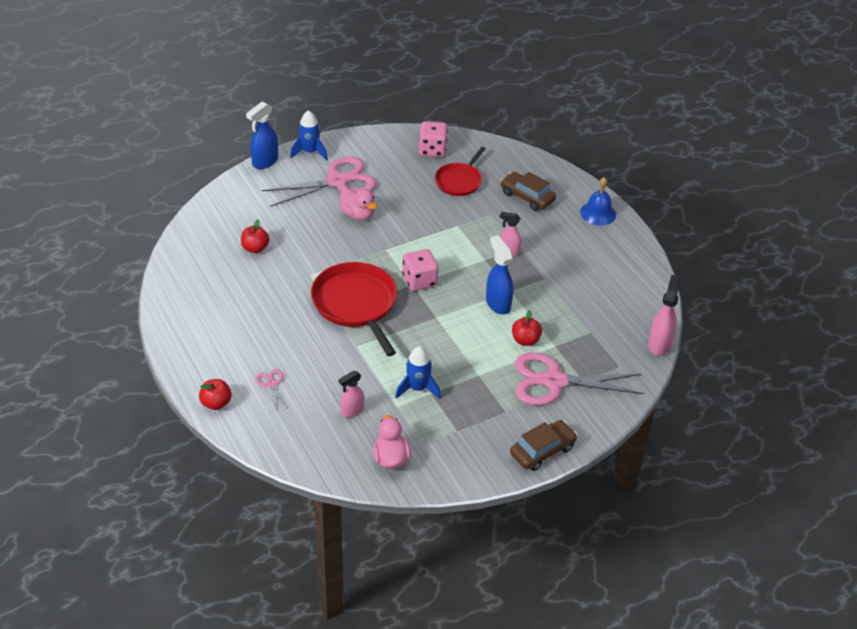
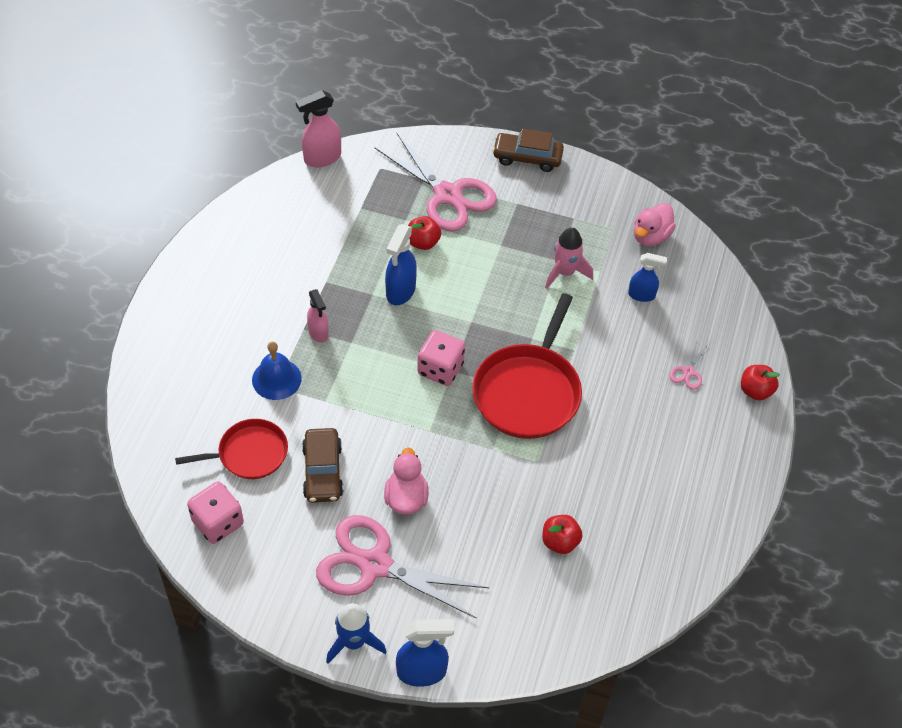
camera: 135 degrees left, 10 degrees up
pink spray bottle [339,371,364,418] -> blue spray bottle [628,253,667,302]
blue rocket [395,346,441,399] -> pink rocket [545,227,593,289]
brown car [500,171,556,211] -> brown car moved to [302,428,343,503]
blue bell [580,177,616,225] -> blue bell moved to [252,342,302,400]

